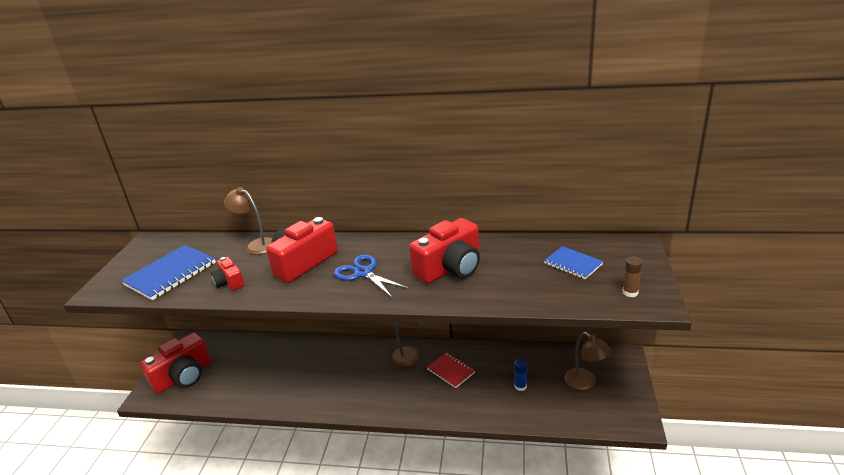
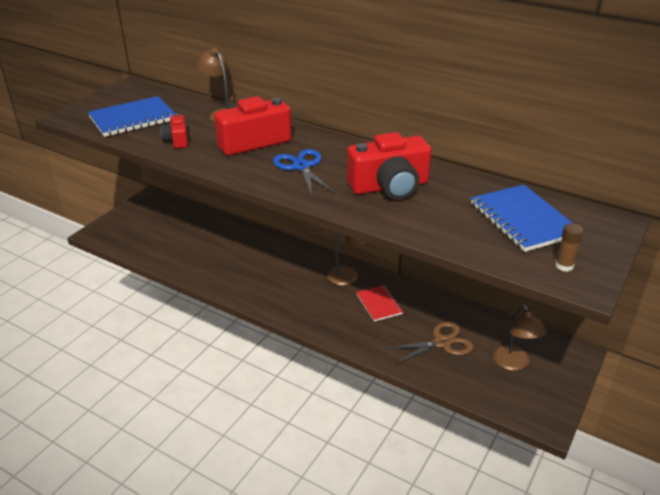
camera: 20 degrees right, 5 degrees up
red camera [140,333,211,393] -> none
blue glue stick [514,359,527,391] -> brown scissors [385,322,473,365]
blue notebook [544,246,603,279] -> blue notebook [471,185,574,252], size x1.69

